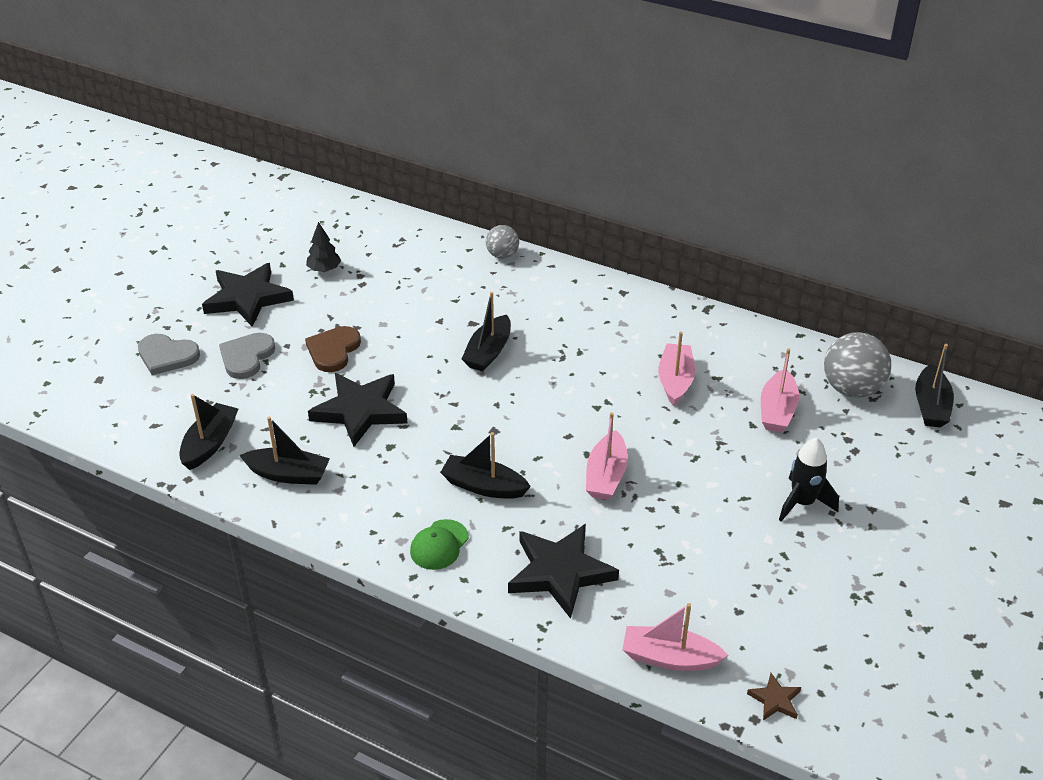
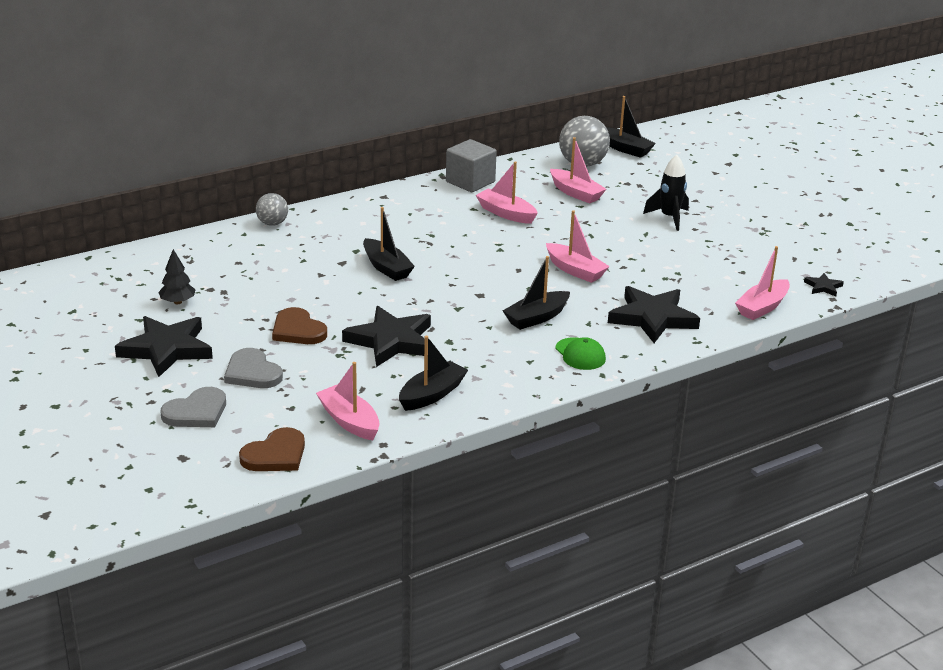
camera: 60 degrees left, 10 degrees down
black boat [179,394,238,470] -> pink boat [316,362,379,440]
brown star [747,673,801,720] -> black star [804,273,844,297]
none -> brown heart [239,427,305,471]
none -> grey cube [446,139,497,192]

